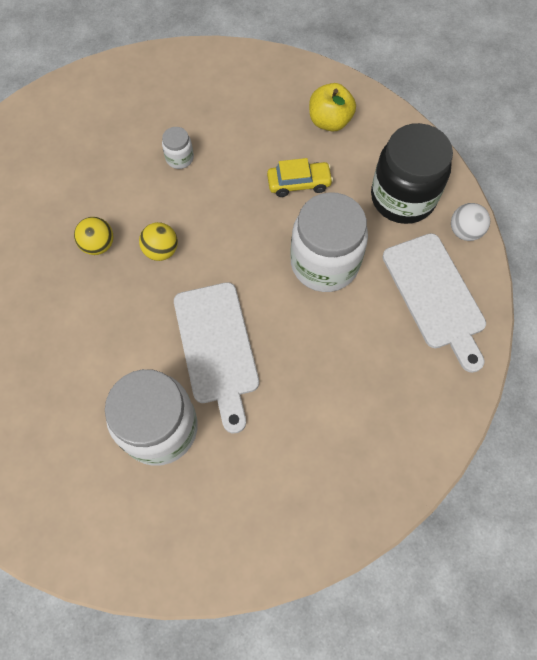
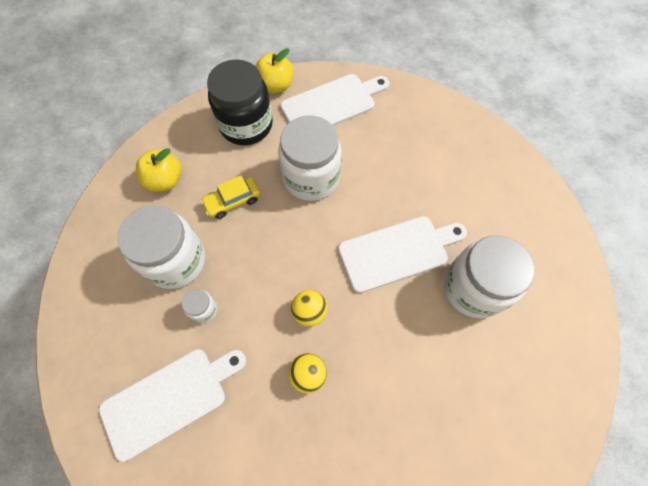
camera: 95 degrees left, 0 degrees up
yellow car [267,158,333,197] -> yellow car turned 105 degrees counterclockwise [201,176,261,219]
white ball [451,203,490,241] -> yellow apple [255,48,293,93]
none -> white cutting board [99,349,246,462]
none -> white jar [117,205,205,289]

